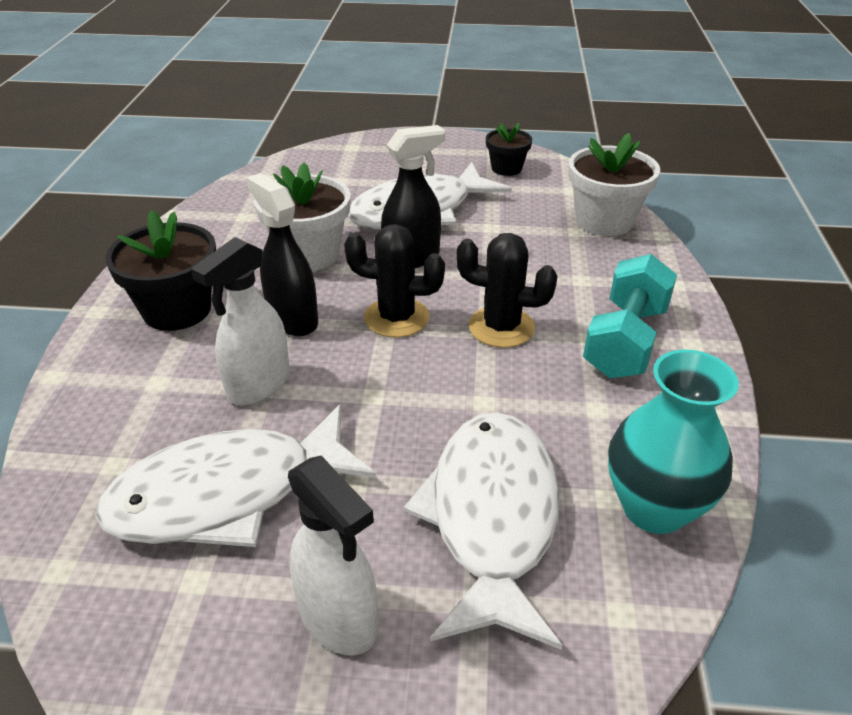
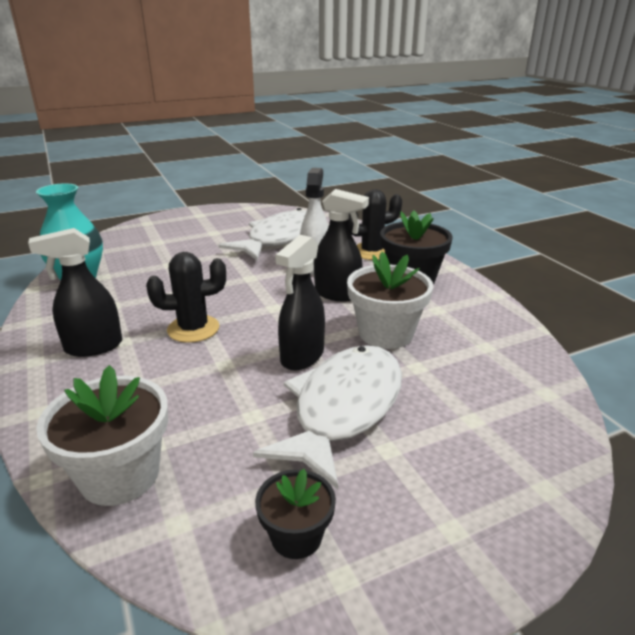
camera: 150 degrees right, 10 degrees down
white spray bottle [288,456,378,655] -> none
black cactus [344,224,445,337] -> black cactus moved to [348,189,402,260]
white fish [403,412,563,650] -> none
turquoise dumbbell [583,254,677,378] -> black spray bottle [28,228,122,357]

